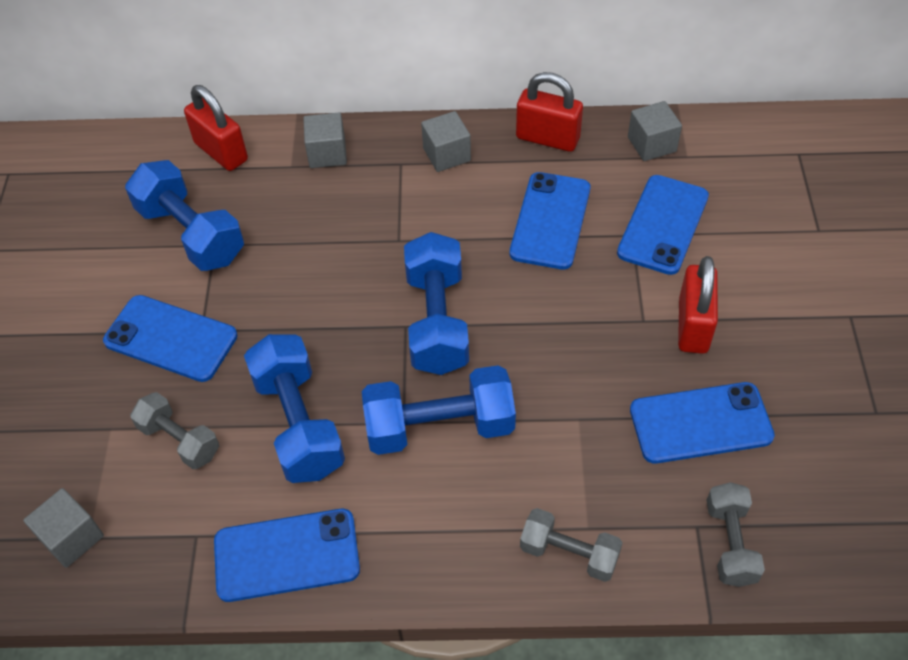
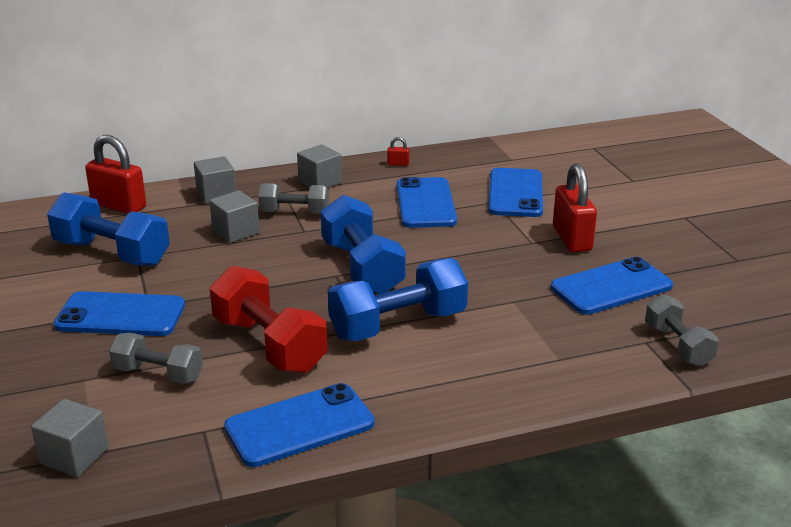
camera: 20 degrees left, 25 degrees down
blue dumbbell [244,334,345,483] -> red dumbbell [210,266,328,373]
red padlock [516,72,583,152] -> red padlock [387,137,409,166], size x0.42
grey dumbbell [520,508,623,582] -> grey dumbbell moved to [258,183,329,214]
grey cube [628,101,682,161] -> grey cube moved to [209,190,260,243]

